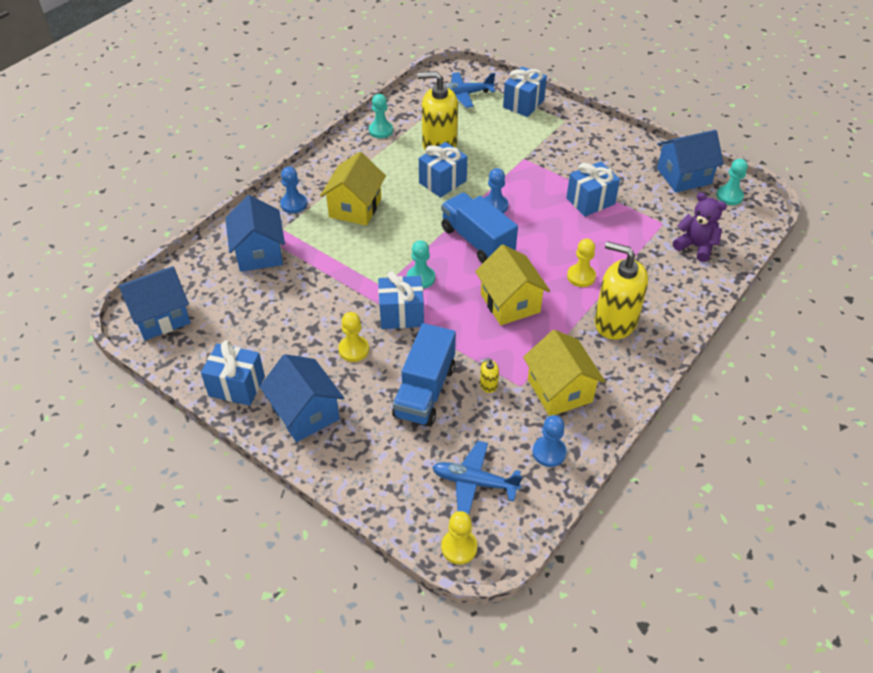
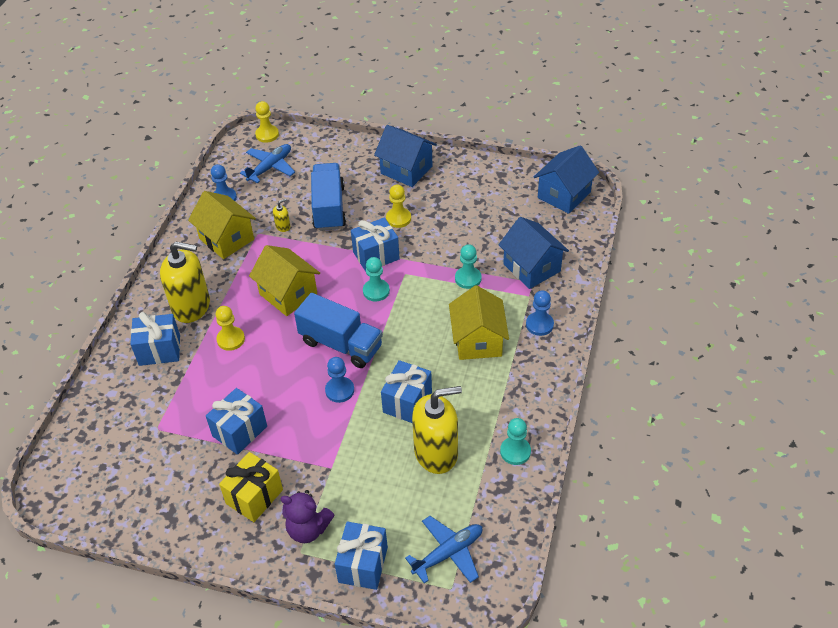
camera: 160 degrees right, 0 degrees up
blue gift [201,340,265,406] -> blue gift moved to [130,312,180,366]
blue plane [432,441,522,515] -> blue plane turned 45 degrees counterclockwise [240,144,295,183]
blue house [657,130,724,192] -> none
purple teddy bear [673,192,727,262] -> purple teddy bear moved to [281,490,335,543]
turquoise pawn [716,159,748,205] -> turquoise pawn moved to [455,244,482,289]
none -> yellow gift [219,452,283,522]

